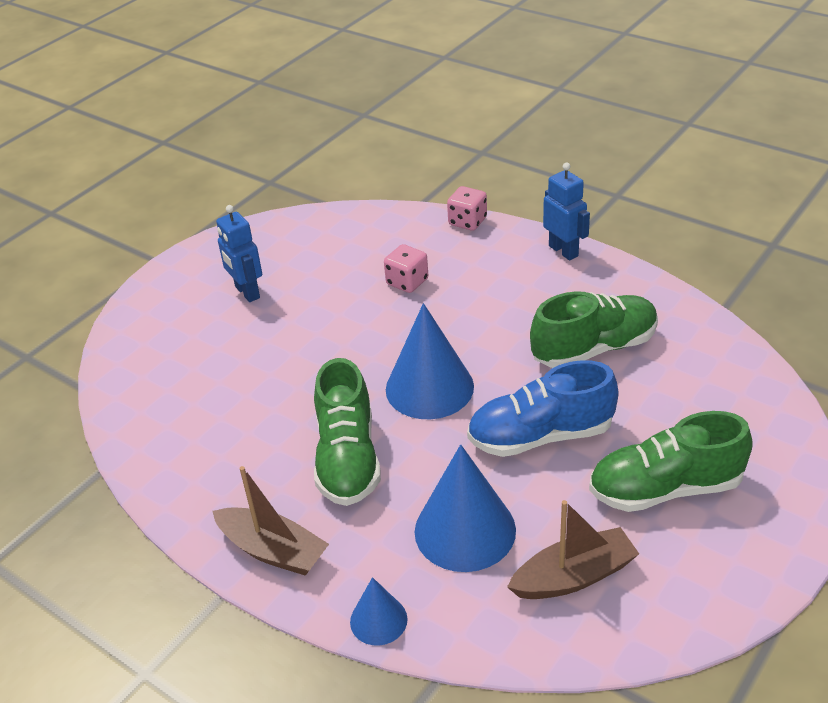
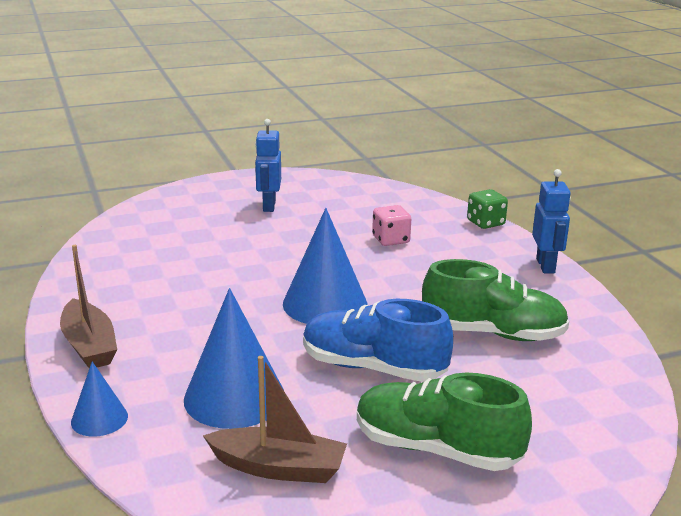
camera: 30 degrees right, 15 degrees down
green shoe [314,358,381,506] -> none
pink dice [447,186,487,231] -> green dice [467,189,508,229]

